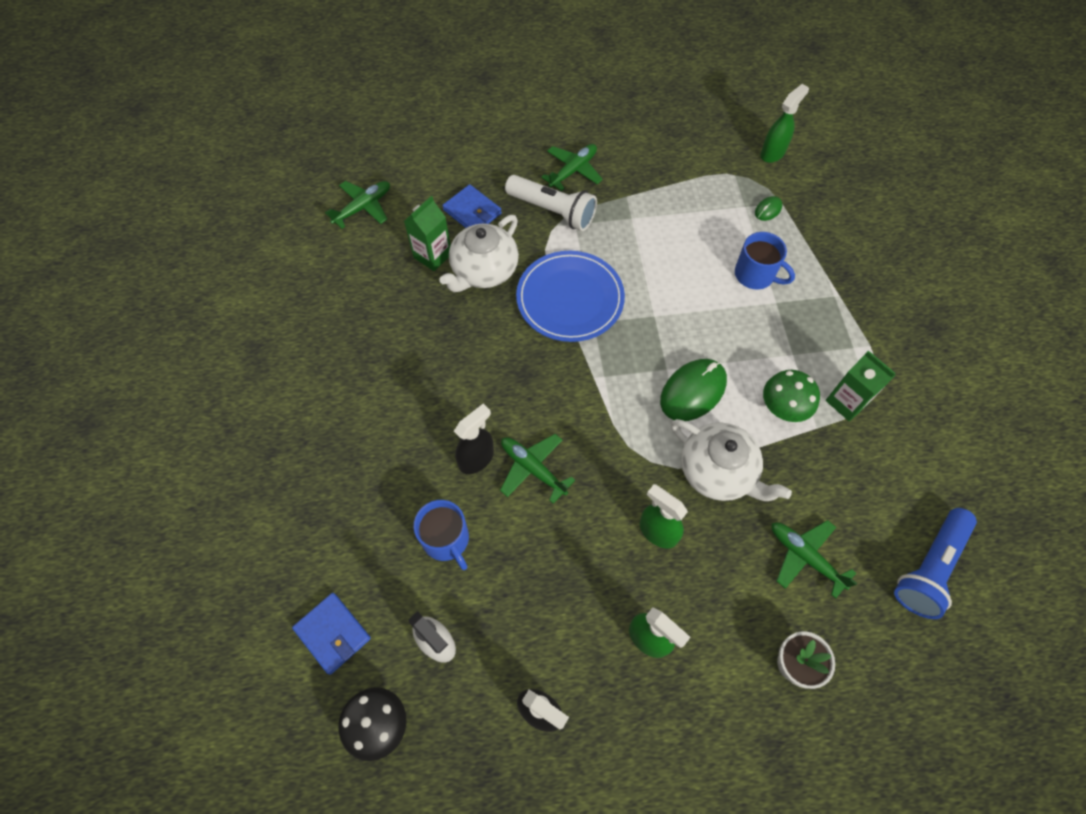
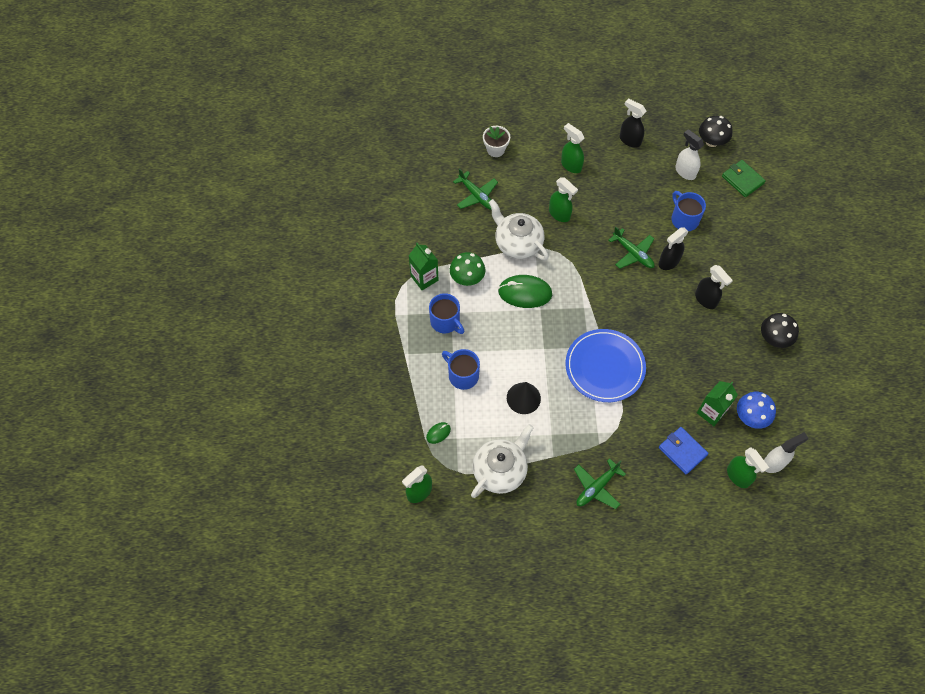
camera: 175 degrees left, 0 degrees up
blue wallet [292,593,371,675] -> green wallet [722,160,766,197]
green plane [325,181,390,229] -> white spray bottle [764,432,808,473]
white teapot [440,215,519,292] -> white teapot moved to [471,424,534,498]
white flashlight [505,175,597,231] -> none
green mouse [660,359,727,421] -> green mouse turned 45 degrees clockwise [498,275,552,308]
blue flashlight [894,508,977,619] -> none
none -> blue mug [429,293,464,334]
none -> black cone [507,382,541,414]
none -> black spray bottle [695,265,733,309]
none -> green spray bottle [727,447,769,488]
none -> blue mushroom [737,392,776,429]
none -> black mushroom [761,313,799,348]

